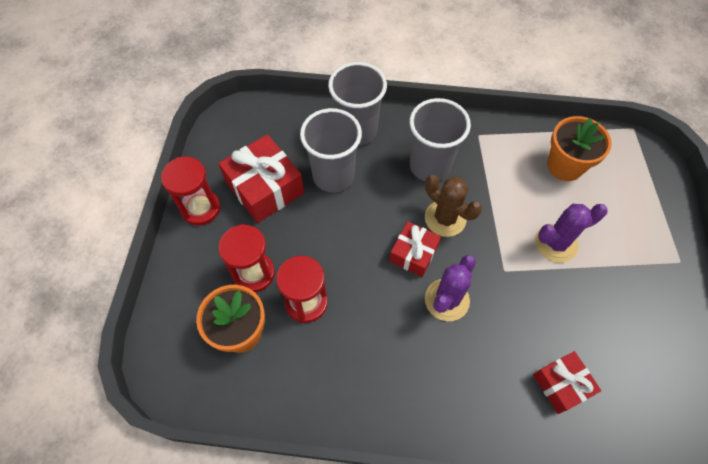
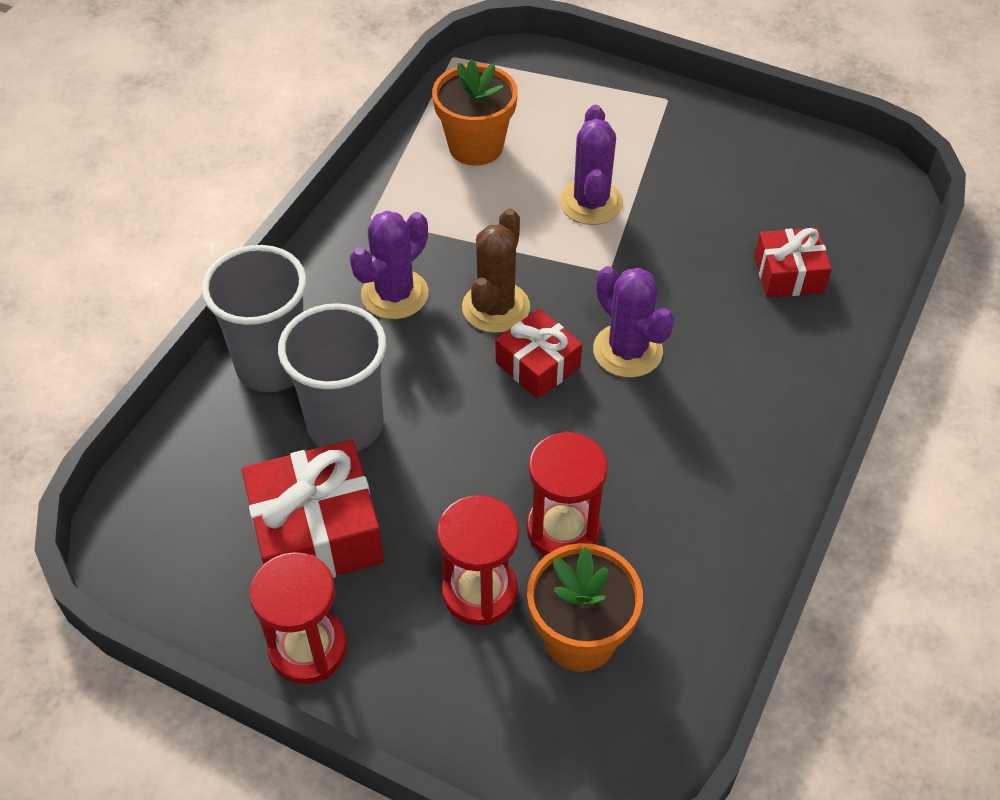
camera: 70 degrees left, 10 degrees down
grey cup [409,98,471,181] -> purple cactus [350,211,429,319]
brown cactus [425,175,482,237] -> brown cactus turned 45 degrees counterclockwise [462,208,530,333]

